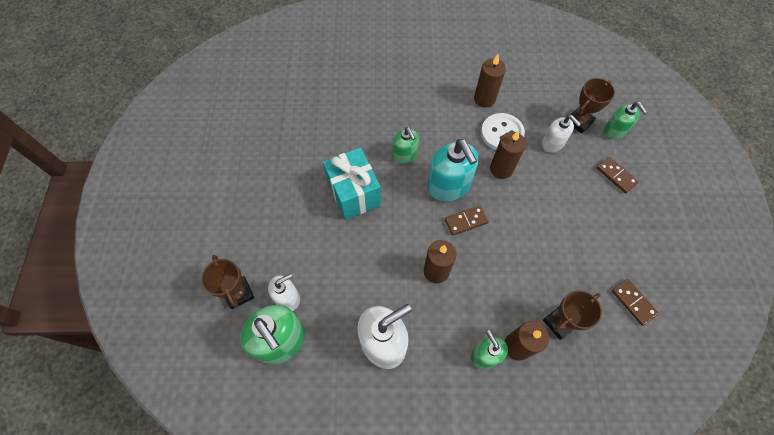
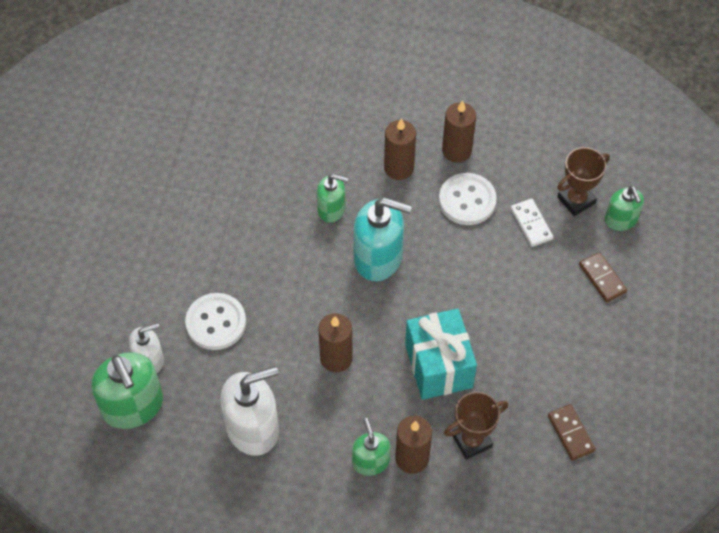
camera: 10 degrees right, 5 degrees down
brown trophy [201,255,254,309] -> none
turquoise gift [323,147,381,220] -> turquoise gift moved to [405,308,477,400]
green soap dispenser [393,127,419,163] -> green soap dispenser turned 60 degrees counterclockwise [317,174,348,223]
turquoise soap dispenser [427,139,479,201] -> turquoise soap dispenser turned 60 degrees counterclockwise [353,197,412,282]
brown domino [445,206,489,236] -> none
brown candle [490,131,526,179] -> brown candle moved to [384,118,416,180]
white soap dispenser [542,115,581,152] -> white domino [510,198,553,247]
none -> white button [185,293,246,350]

